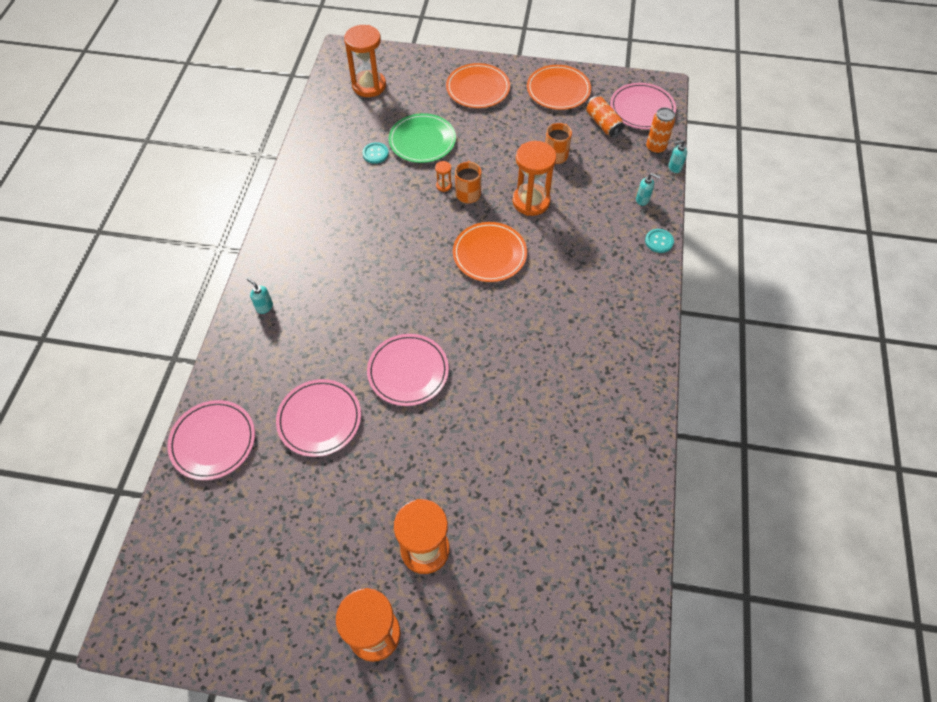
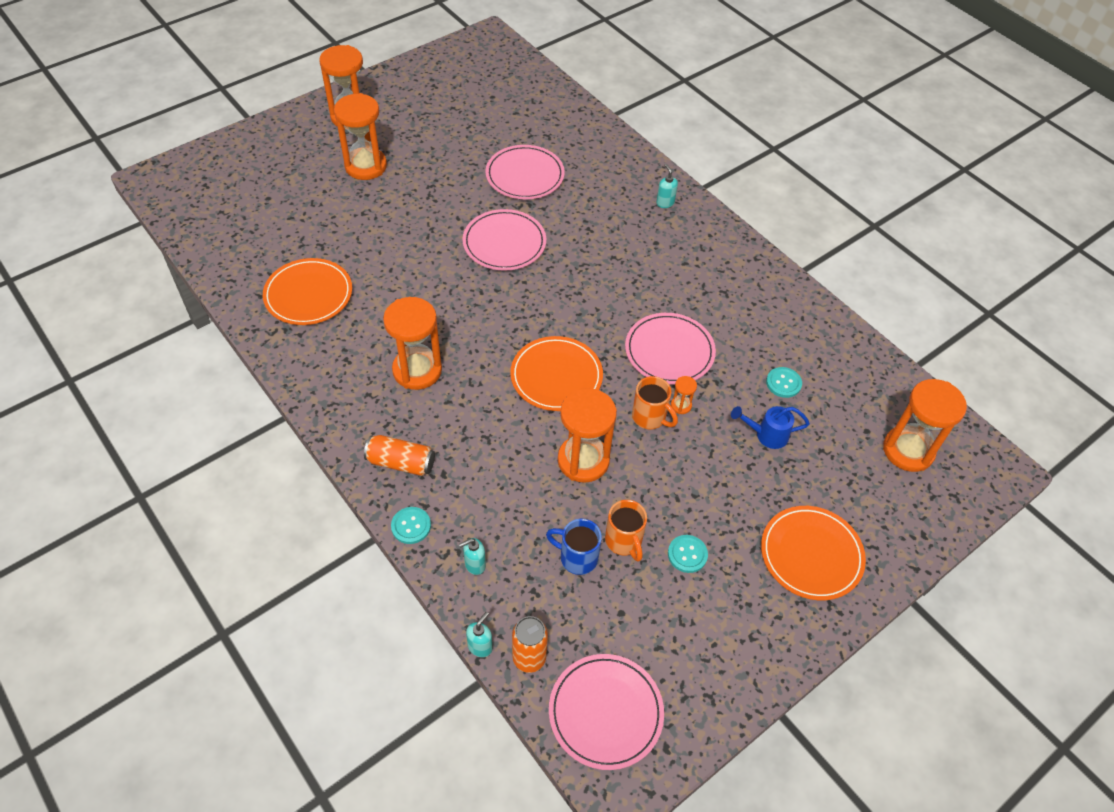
camera: 130 degrees right, 5 degrees down
pink plate [167,400,255,480] -> pink plate moved to [625,313,716,385]
turquoise soap dispenser [247,278,273,314] -> turquoise soap dispenser turned 105 degrees counterclockwise [656,164,678,208]
green plate [388,113,456,163] -> blue watering can [731,406,810,449]
orange plate [527,65,591,110] -> orange plate moved to [263,258,352,325]
orange can [586,96,624,137] -> orange can moved to [364,435,435,476]
none -> orange hourglass [383,297,442,390]
none -> blue mug [546,519,602,575]
none -> turquoise button [668,535,708,573]

